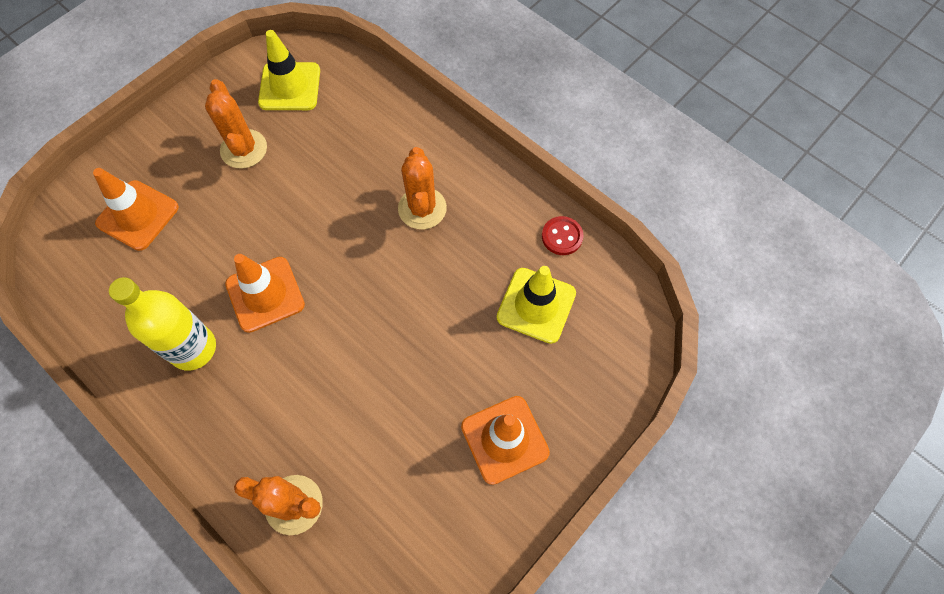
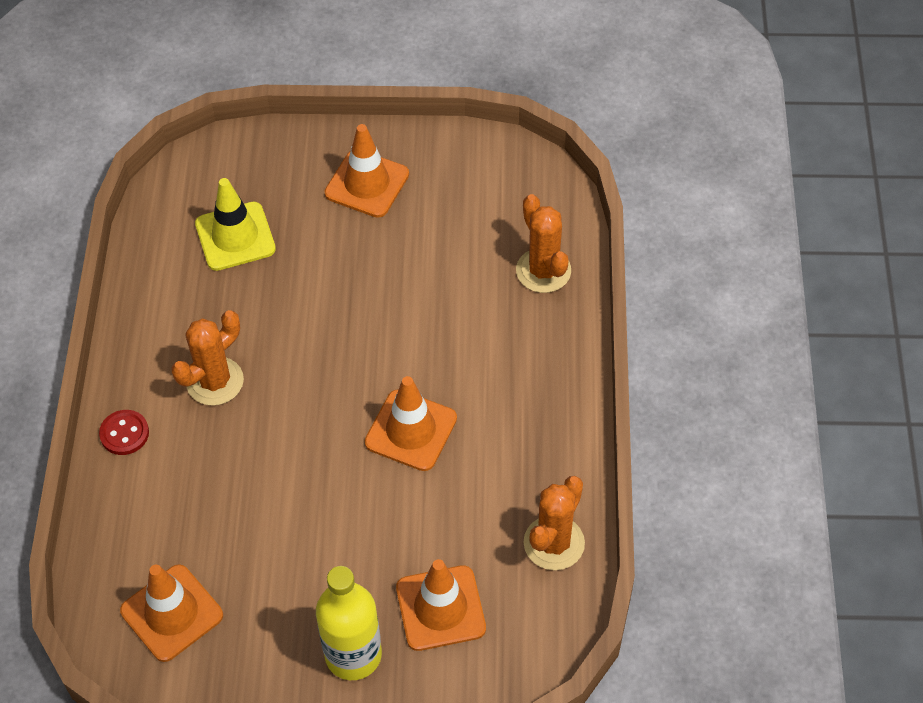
camera: 130 degrees left, 10 degrees down
yellow bottle [109,277,216,371] -> yellow bottle moved to [316,566,382,680]
orange cactus [205,79,267,169] -> orange cactus moved to [523,476,585,570]
yellow traffic cone [258,30,320,110] -> orange traffic cone [120,564,223,662]
red button [542,216,584,255] -> red button moved to [99,410,149,455]

